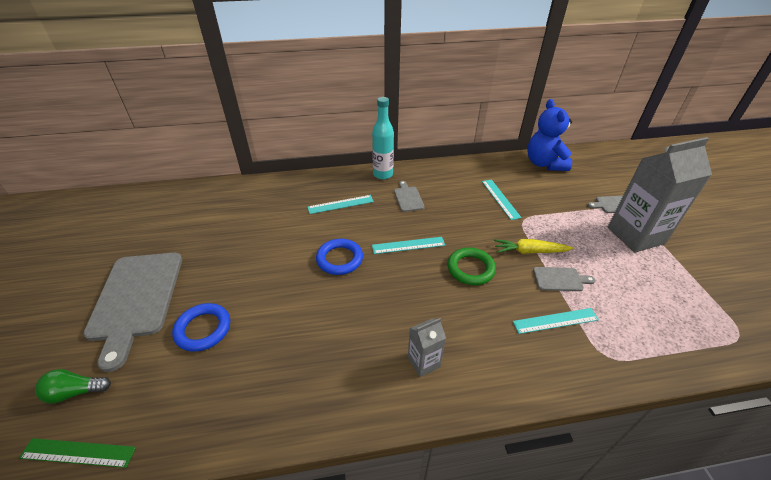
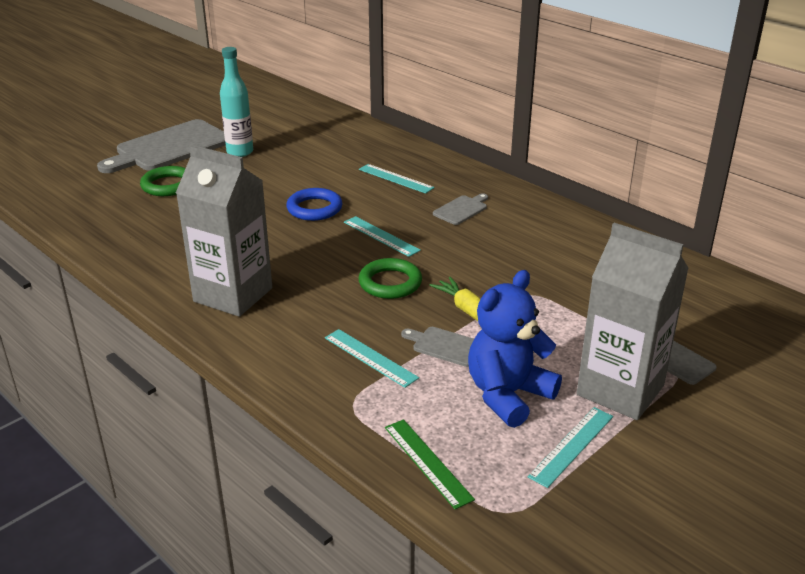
camera: 55 degrees right, 10 degrees down
green ruler [19,438,136,468] -> green ruler moved to [385,419,475,509]
green light bulb [35,369,111,404] -> none
blue ring [172,303,230,352] -> green ring [140,166,186,196]
turquoise bottle [372,97,394,180] -> turquoise bottle moved to [220,47,253,157]
grey carton [408,318,446,377] -> grey carton [176,145,272,317], size x2.11
turquoise ruler [482,179,522,220] -> turquoise ruler moved to [528,407,613,488]
blue teddy bear [528,99,572,171] -> blue teddy bear moved to [468,270,562,428]
grey cutting board [533,267,595,291] -> grey cutting board turned 150 degrees clockwise [401,327,474,367]

